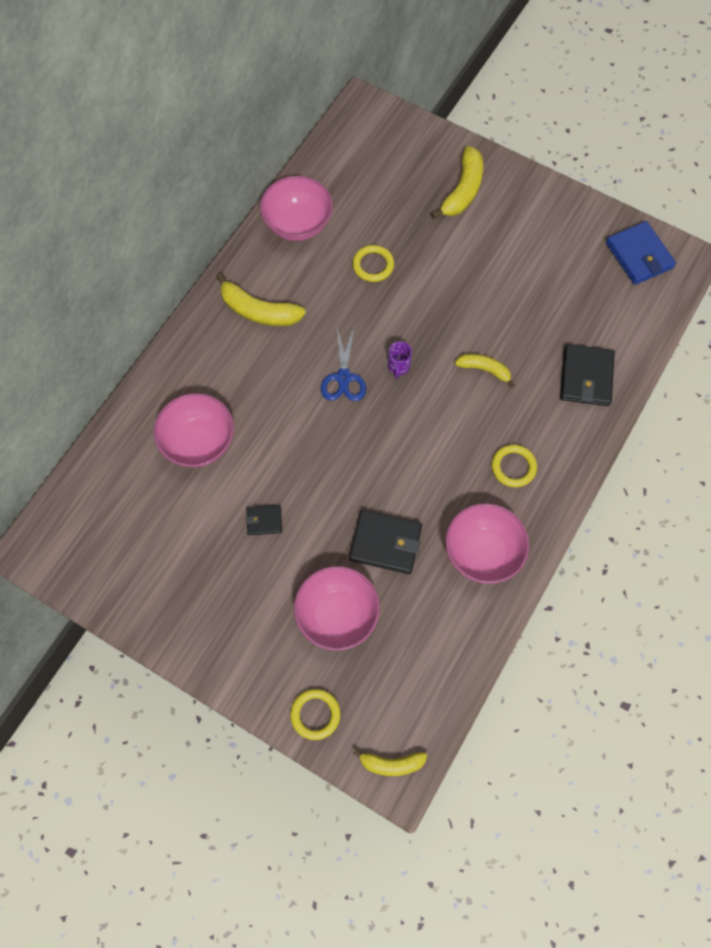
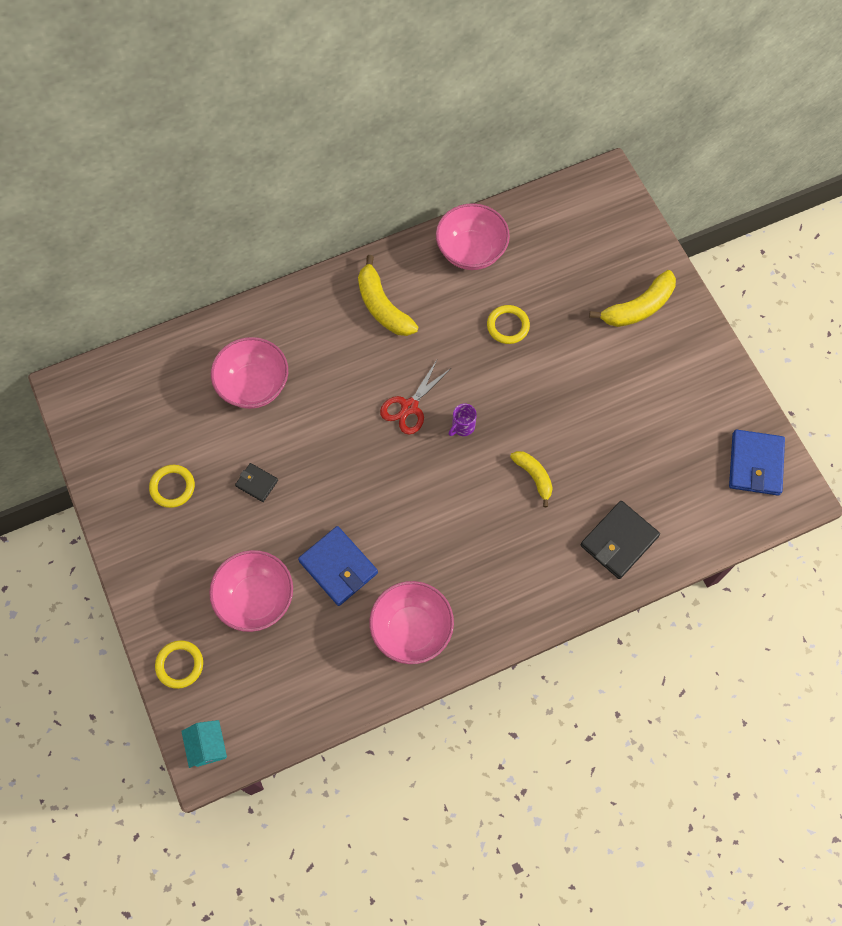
camera: 35 degrees right, 0 degrees up
blue scissors [321,327,366,401] -> red scissors [380,360,451,434]
black wallet [349,510,422,574] -> blue wallet [298,526,378,606]
yellow banana [353,749,427,776] -> turquoise house [181,720,227,768]
yellow ring [492,445,537,487] -> yellow ring moved to [149,465,195,508]

